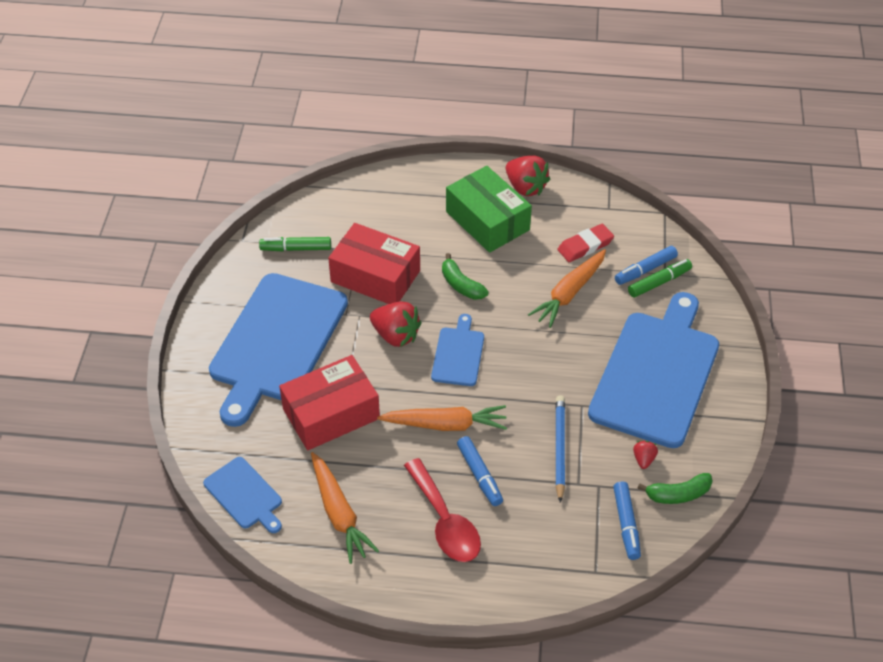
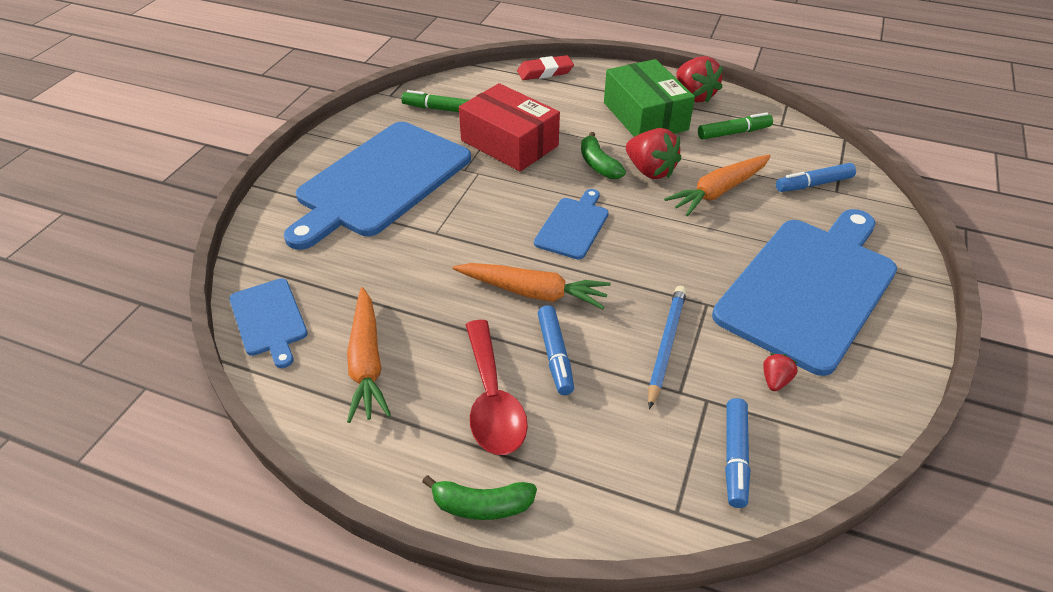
camera: 15 degrees right, 5 degrees down
red box [279,355,380,450] -> none
red strawberry [370,302,421,347] -> red strawberry moved to [626,128,681,179]
red eraser [558,224,614,262] -> red eraser moved to [517,55,574,80]
green marker [628,259,692,298] -> green marker moved to [698,112,773,139]
green banana [637,473,713,504] -> green banana moved to [422,475,537,520]

